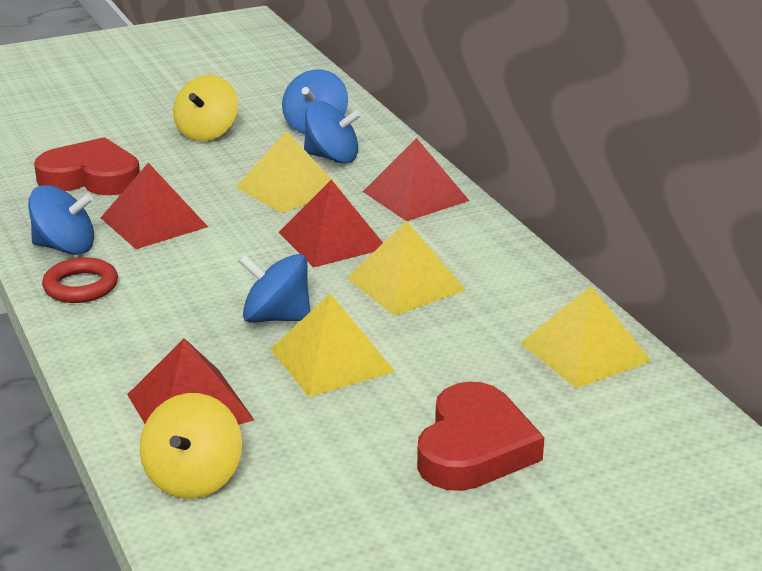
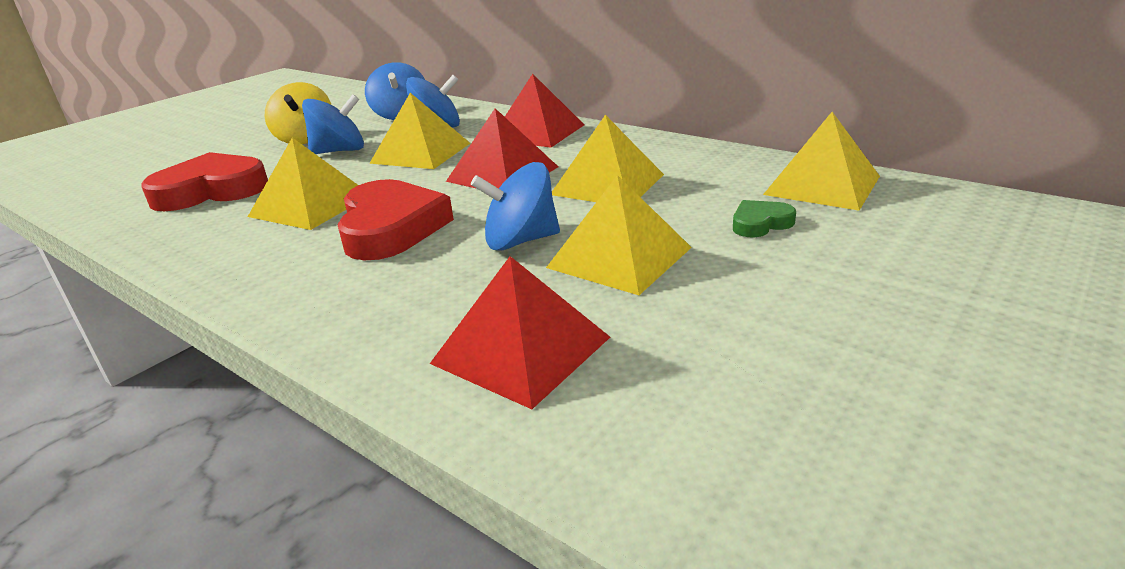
camera: 25 degrees left, 0 degrees up
blue spinning top [28,185,94,255] -> blue spinning top moved to [302,94,364,154]
red ring [42,257,118,303] -> none
red pyramid [101,163,208,249] -> yellow pyramid [248,138,358,230]
yellow spinning top [140,393,242,499] -> none
red heart [417,382,544,491] -> red heart moved to [337,179,454,260]
none -> green heart [733,200,796,237]

